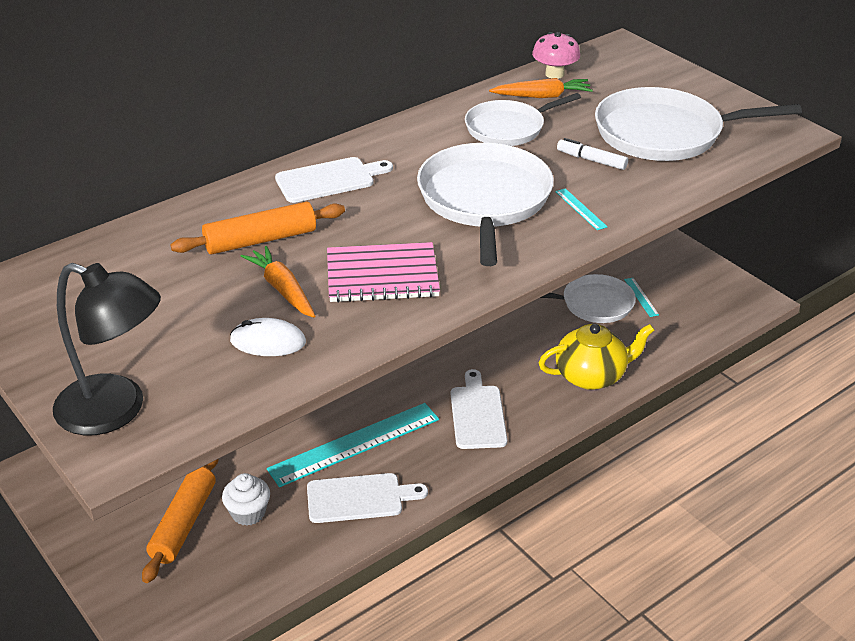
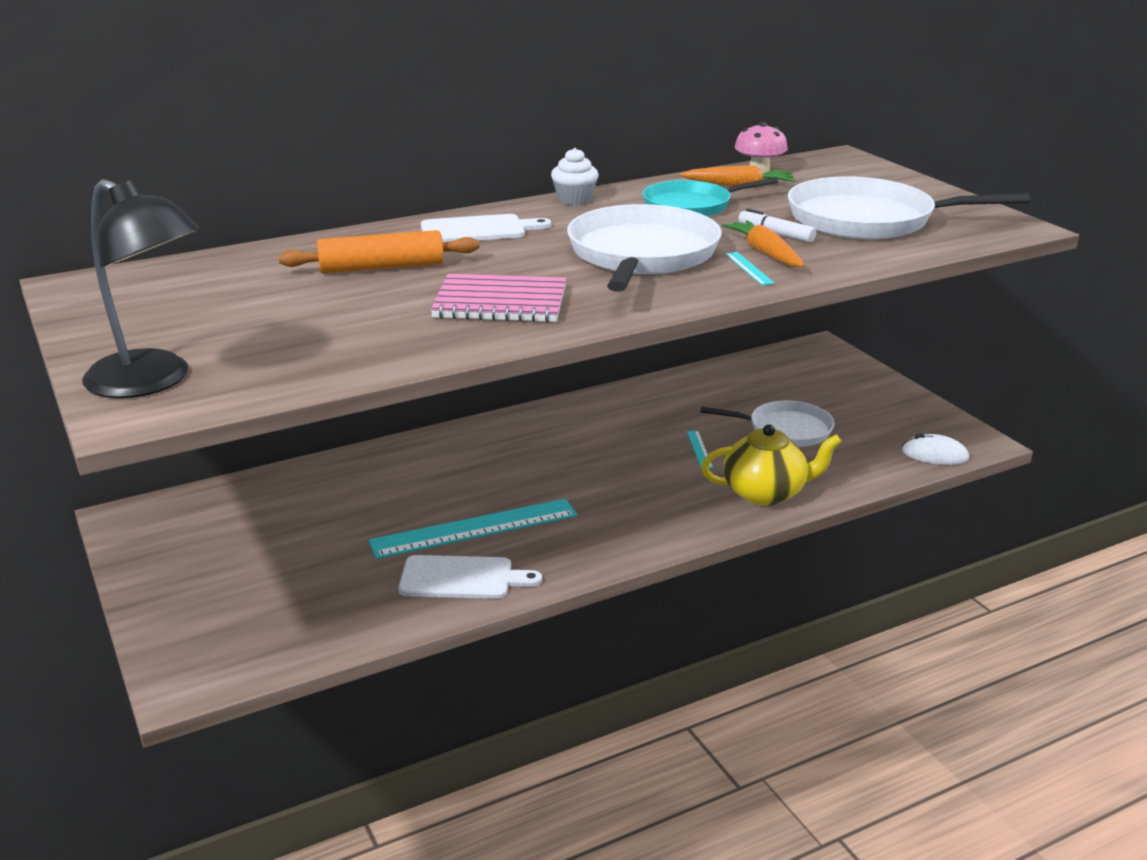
camera: 10 degrees right, 10 degrees down
orange rolling pin [142,459,219,583] -> none
white cupcake [222,473,270,526] -> white cupcake moved to [551,148,599,205]
white mouse [230,318,306,356] -> white mouse moved to [902,433,969,465]
orange carrot [241,246,315,318] -> orange carrot moved to [722,220,805,267]
white cutting board [451,369,507,449] -> none
white pan [465,93,581,146] -> turquoise pan [642,177,778,216]
turquoise ruler [624,278,659,317] -> turquoise ruler moved to [687,431,713,469]

